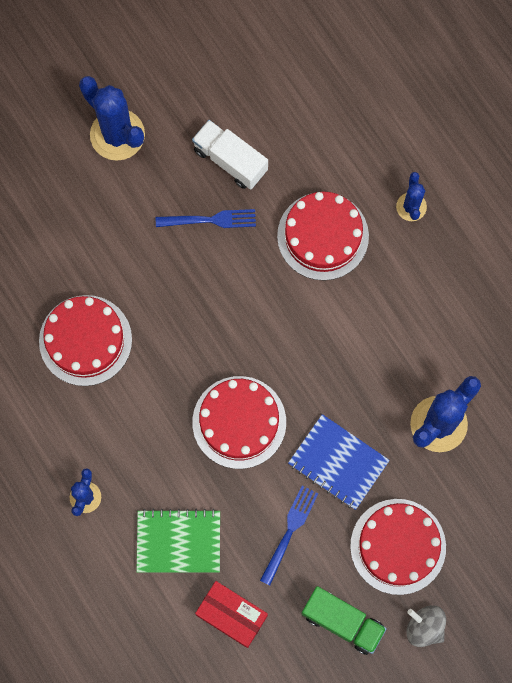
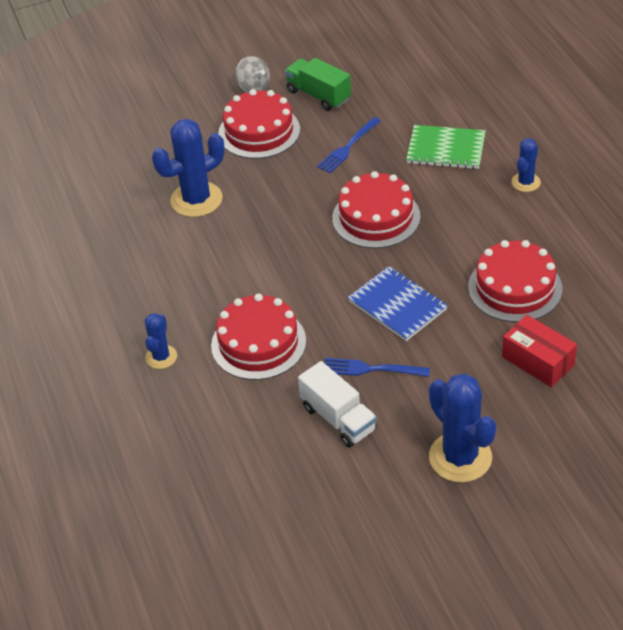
camera: 165 degrees left, 30 degrees down
red box [195,581,268,648] -> red box moved to [502,315,577,387]
blue notebook [288,414,390,510] -> blue notebook moved to [348,266,448,341]

